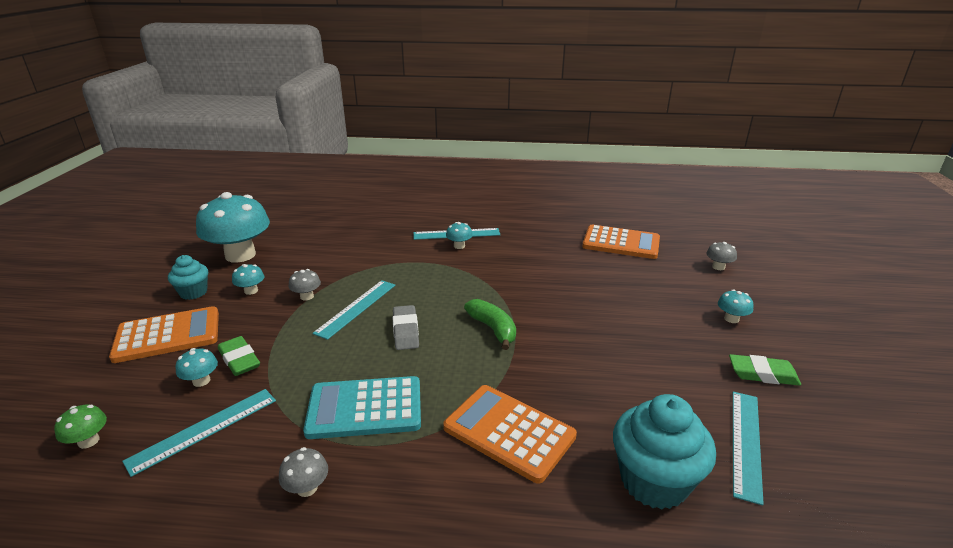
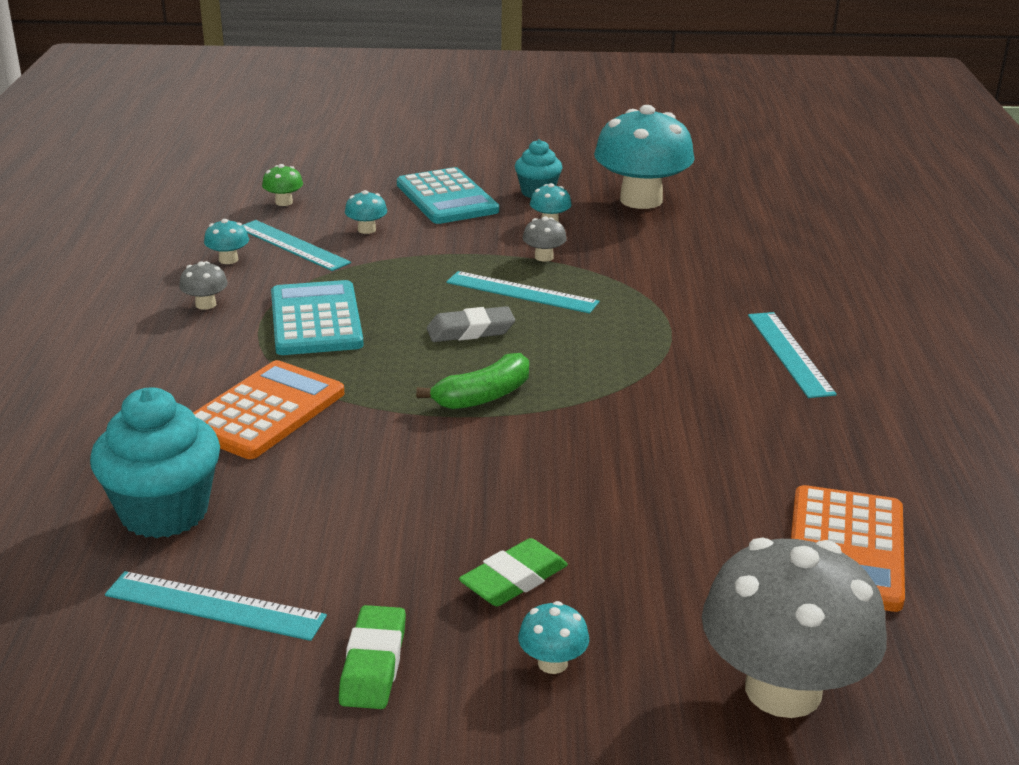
camera: 85 degrees right, 0 degrees up
orange calculator [109,306,219,363] -> turquoise calculator [397,167,499,224]
green eraser [218,336,260,376] -> green eraser moved to [459,538,568,606]
turquoise mushroom [446,222,473,249] -> turquoise mushroom moved to [204,219,249,264]
grey mushroom [706,242,737,270] -> grey mushroom [702,537,887,718], size x2.45

